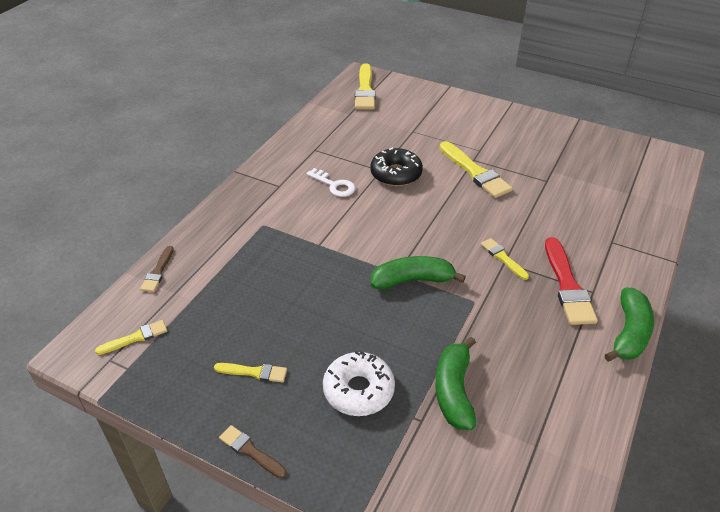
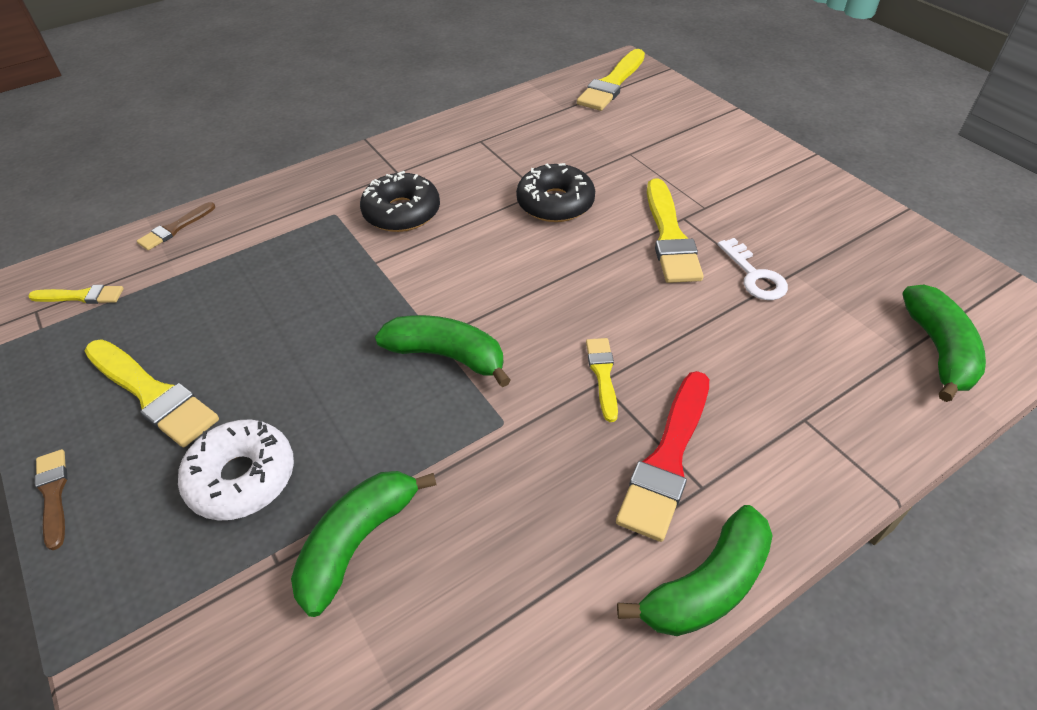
camera: 30 degrees right, 5 degrees up
yellow brush [214,363,287,382] -> yellow brush [85,339,219,447], size x1.82
white key [306,168,355,197] -> white key moved to [718,238,788,300]
none -> black donut [360,171,440,232]
none -> green banana [903,285,986,402]

